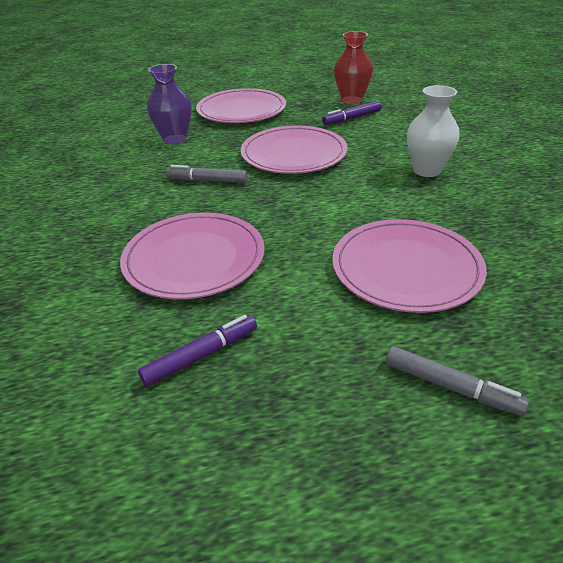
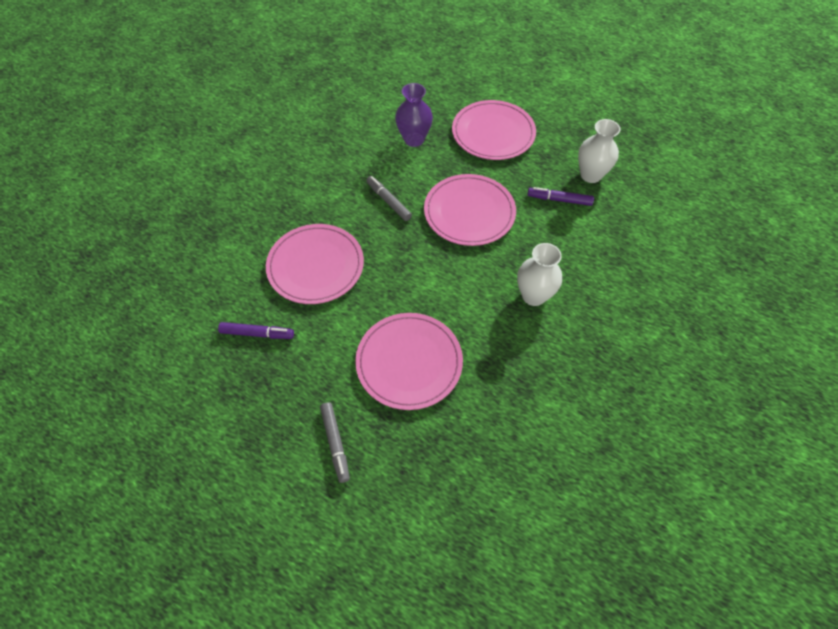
camera: 40 degrees right, 20 degrees up
red vase [334,31,373,104] -> white vase [578,119,621,183]

